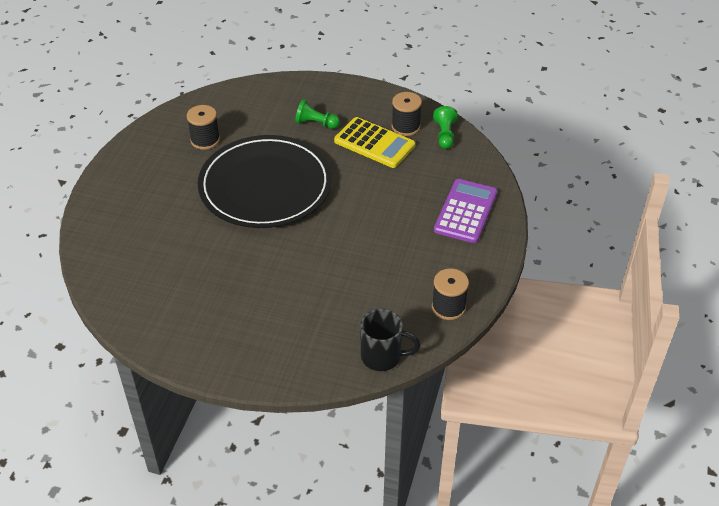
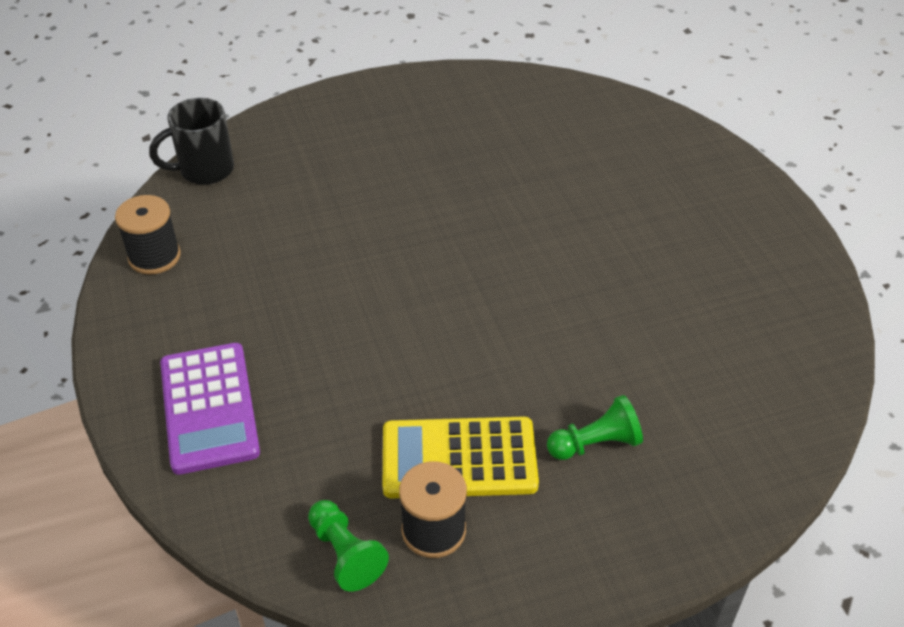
camera: 145 degrees right, 0 degrees up
black spool [187,105,220,150] -> none
black plate [198,135,332,228] -> none

